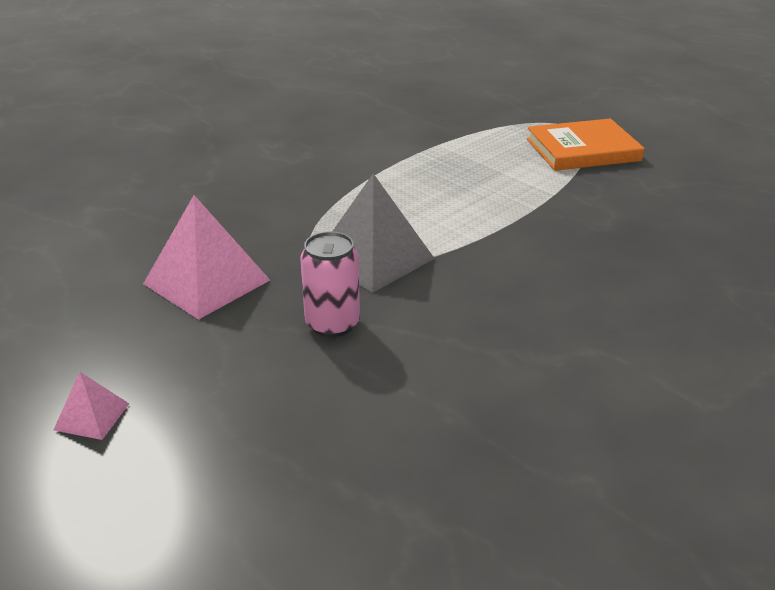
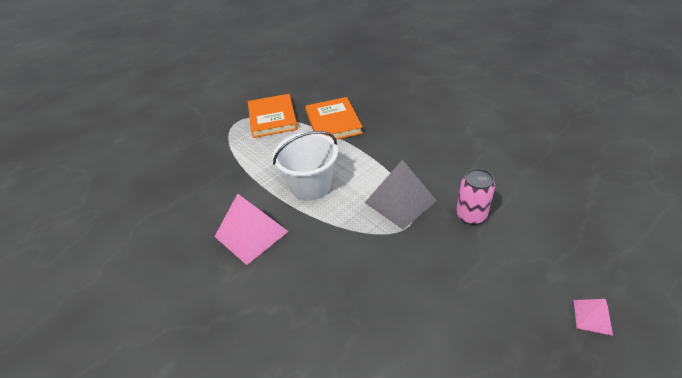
camera: 85 degrees left, 10 degrees up
pink pyramid [143,195,270,320] -> pink pyramid moved to [214,193,289,265]
none -> white bucket [273,131,338,201]
none -> orange book [305,97,363,140]

